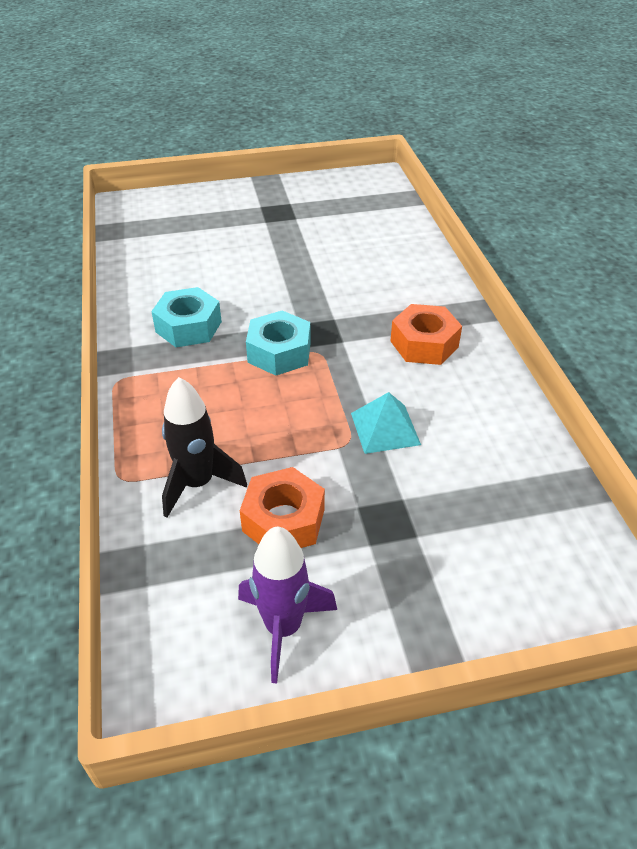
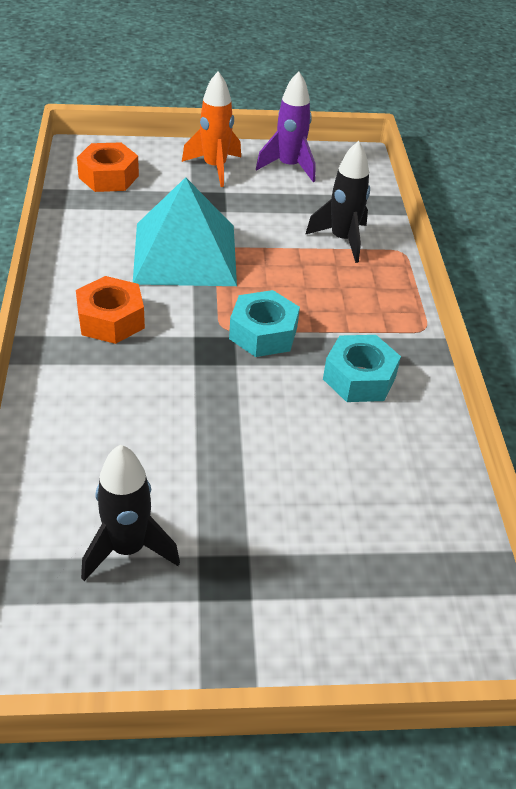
camera: 175 degrees left, 0 degrees up
orange nut [240,467,325,548] -> orange nut moved to [77,142,139,192]
turquoise pyramid [351,392,421,454] -> turquoise pyramid [133,177,237,286], size x2.05
none -> black rocket [81,445,180,581]
none -> orange rocket [182,71,241,187]

